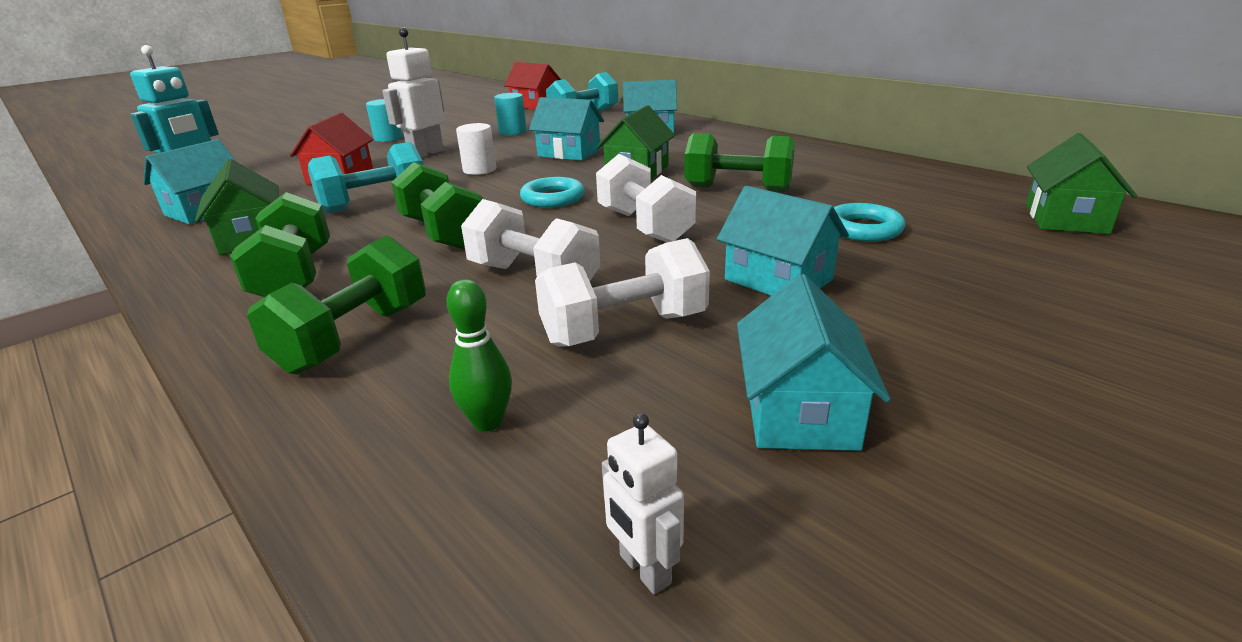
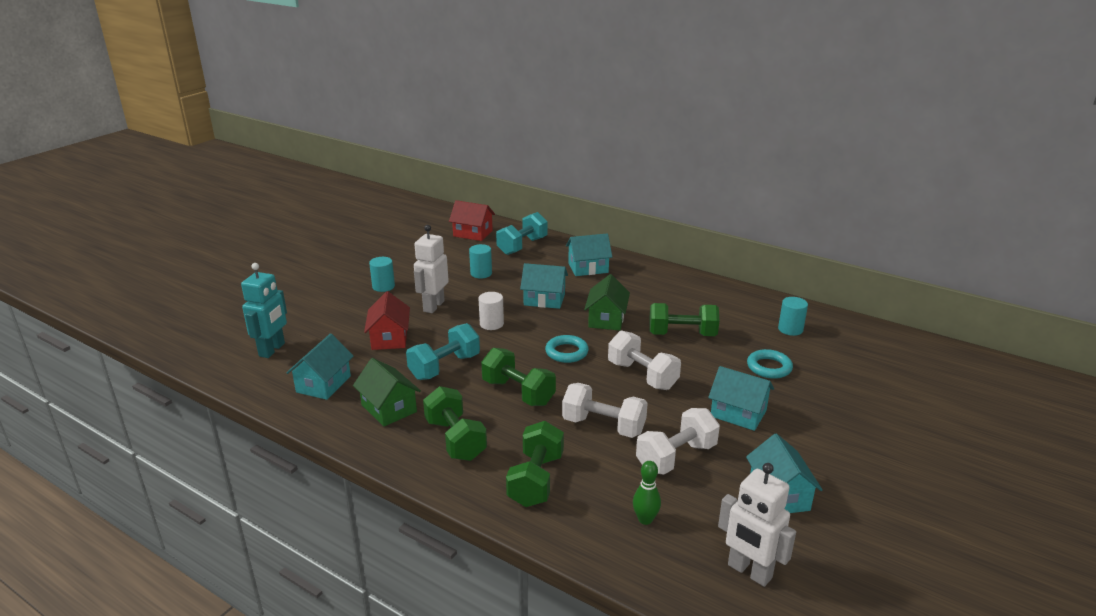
camera: 15 degrees left, 0 degrees up
white robot [602,413,684,594] -> white robot [718,463,796,587], size x1.87
green house [1026,133,1137,234] -> none
none -> turquoise cylinder [778,297,808,336]

